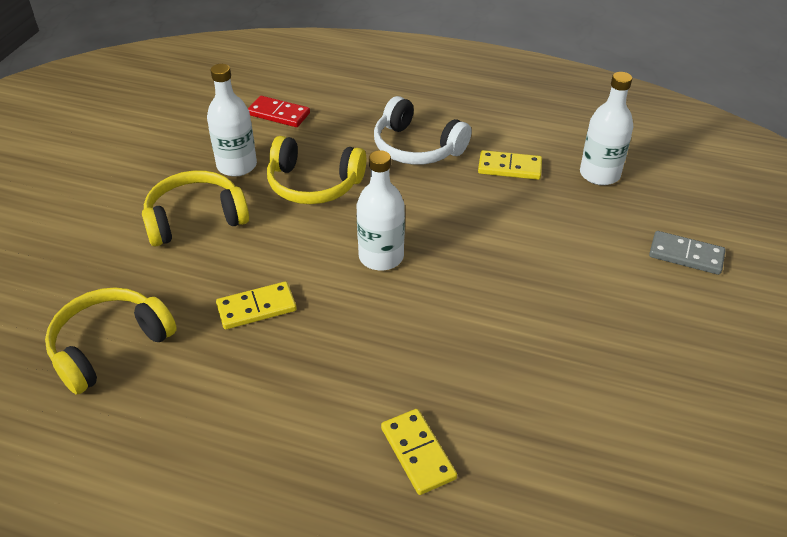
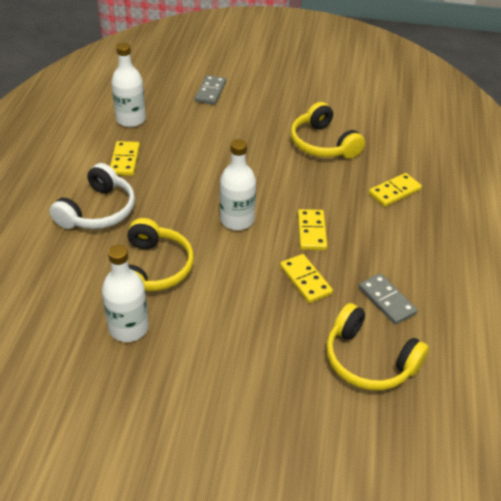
camera: 100 degrees left, 0 degrees up
yellow headphones [142,170,249,246] -> yellow headphones moved to [291,102,365,159]
red domino [248,96,310,127] -> none
none -> yellow domino [298,209,327,250]
none -> grey domino [359,273,418,325]

